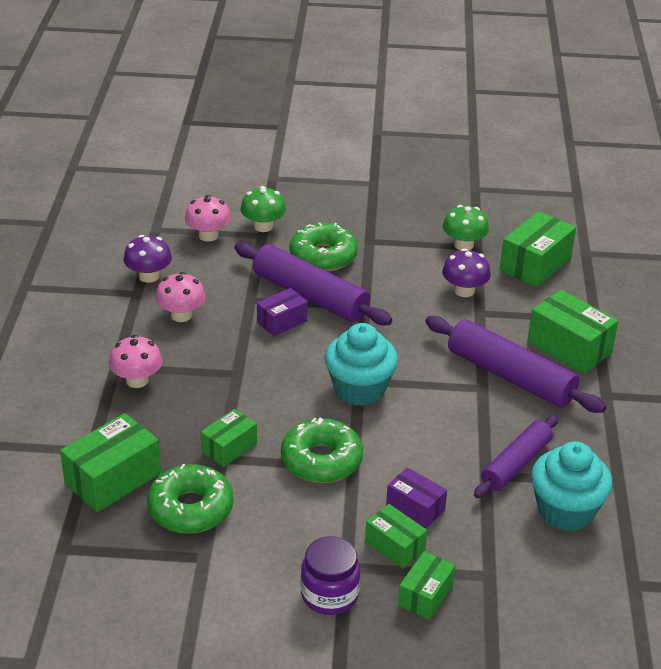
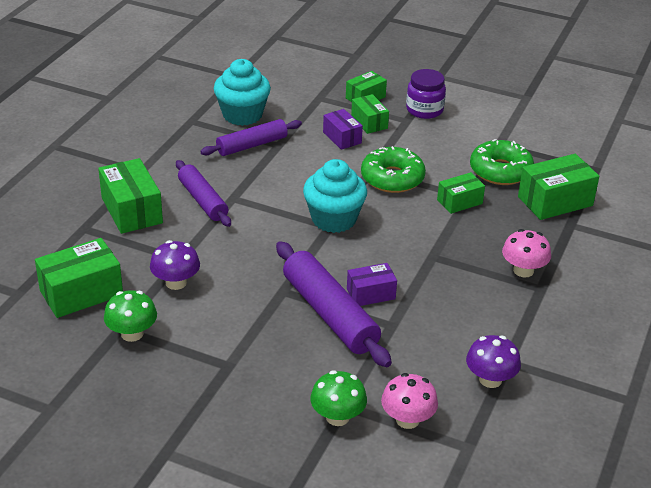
camera: 160 degrees left, 0 degrees up
pink mushroom [155,272,206,322] -> none
green donut [289,223,358,272] -> none
purple rolling pin [425,316,606,413] -> purple rolling pin [176,160,231,227], size x0.65

